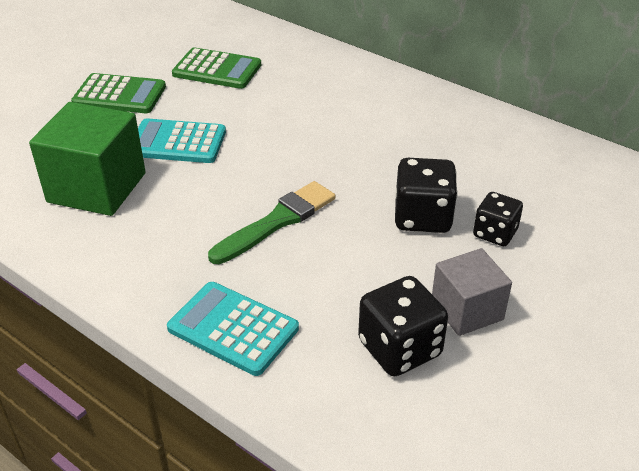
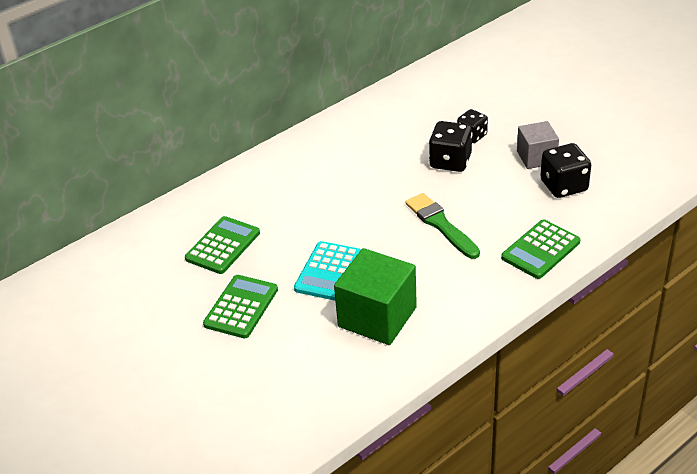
camera: 75 degrees left, 0 degrees up
turquoise calculator [167,282,299,376] -> green calculator [501,219,580,279]

